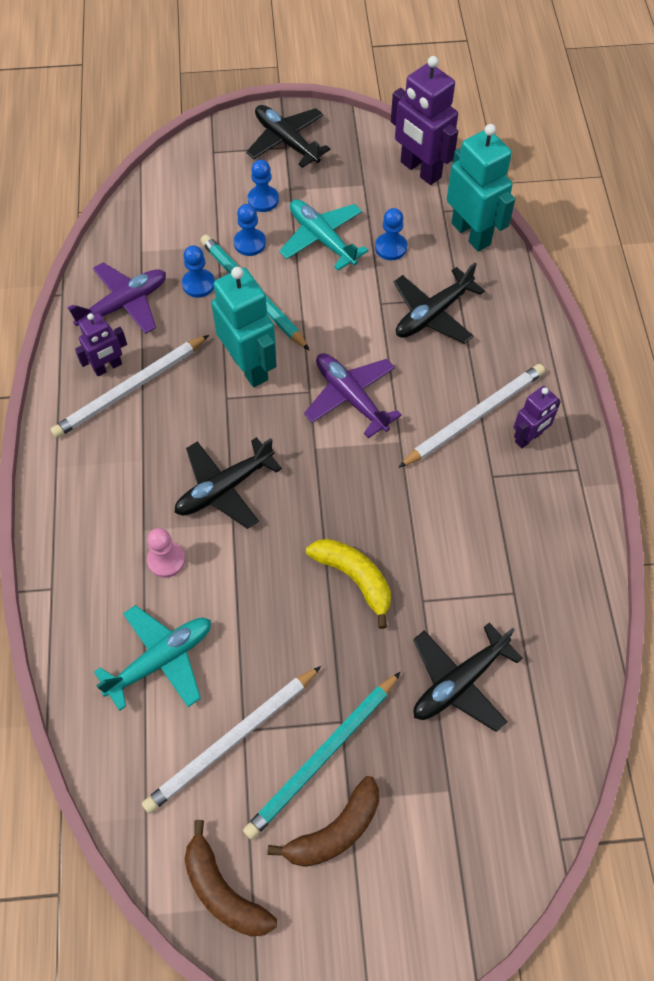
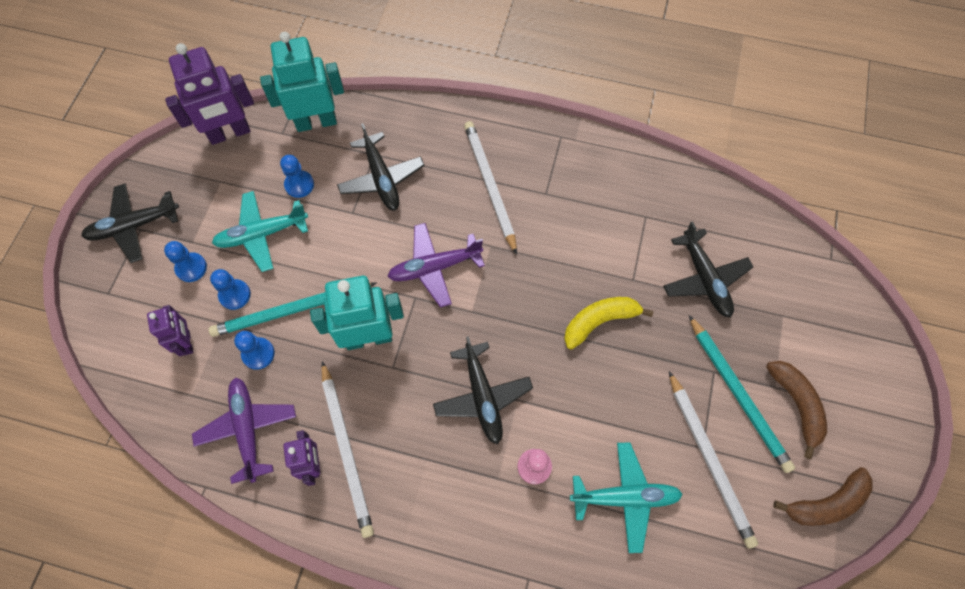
camera: 70 degrees left, 5 degrees up
turquoise plane [94,605,211,711] -> turquoise plane turned 105 degrees clockwise [570,442,683,553]
purple robot [514,386,561,448] -> purple robot moved to [147,305,193,356]

